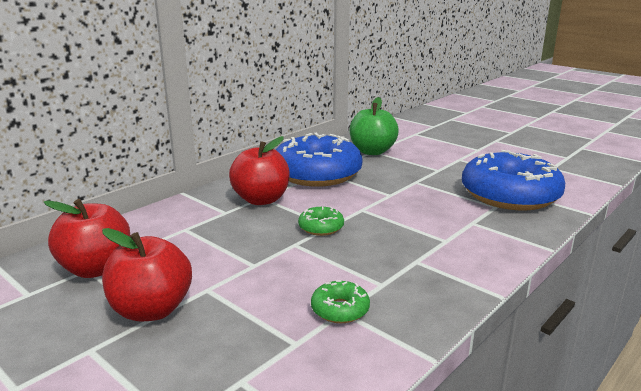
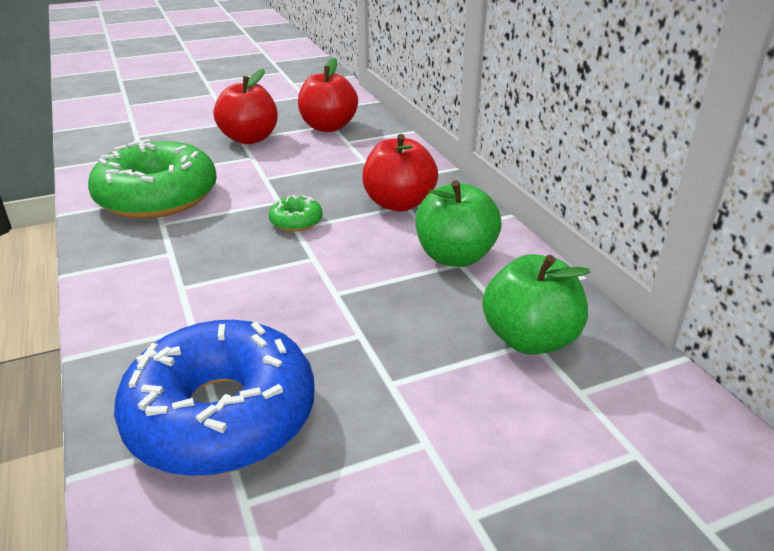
camera: 115 degrees right, 10 degrees up
blue donut [276,133,363,187] -> green apple [415,180,502,267]
green donut [311,280,370,323] -> green donut [88,139,217,219], size x2.40

